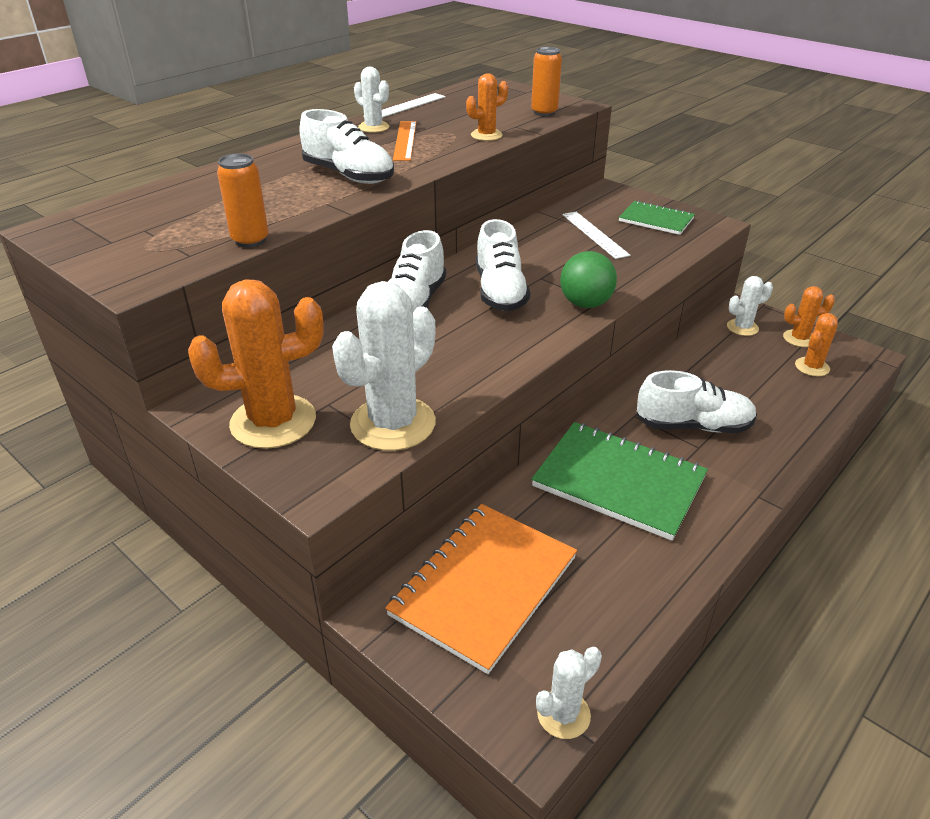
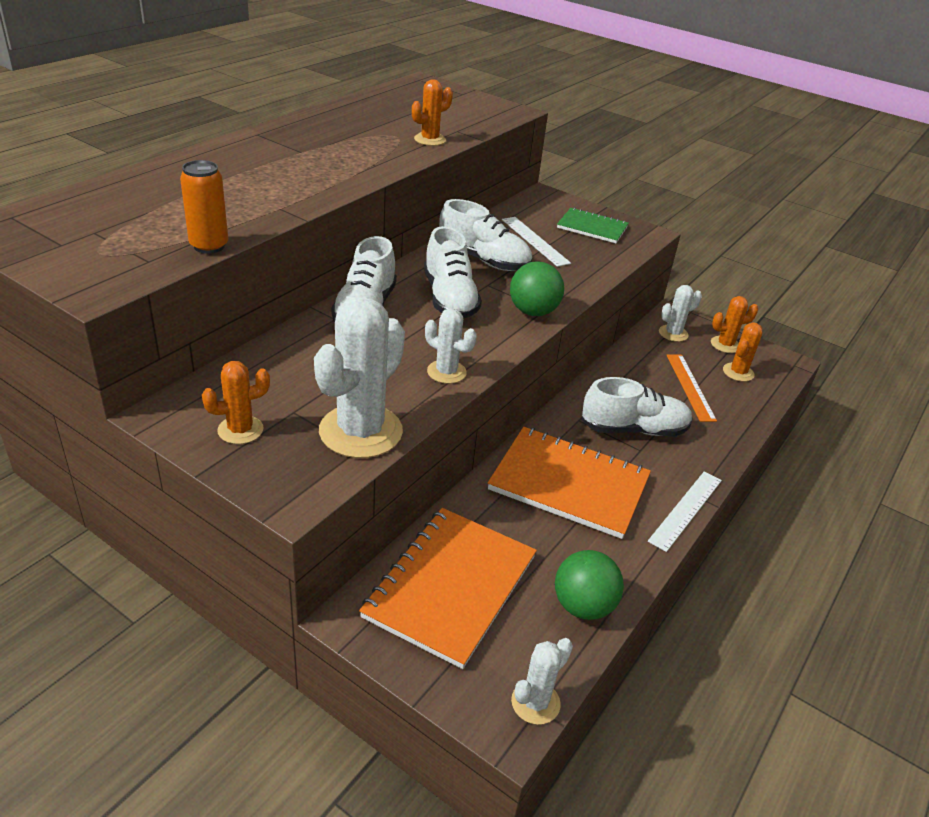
camera: 10 degrees left, 0 degrees up
orange cactus [188,279,324,449] -> orange cactus [202,361,270,444], size x0.53
white shoe [300,109,394,184] -> white shoe moved to [439,199,532,271]
white cactus [354,67,389,133] -> white cactus moved to [425,308,476,384]
white ruler [363,93,446,118] -> white ruler moved to [648,471,722,552]
orange ruler [393,121,416,161] -> orange ruler moved to [666,355,717,422]
orange can [531,47,562,116] -> none
green notebook [531,422,708,541] -> orange notebook [488,427,651,539]
none -> green ball [555,550,624,620]

